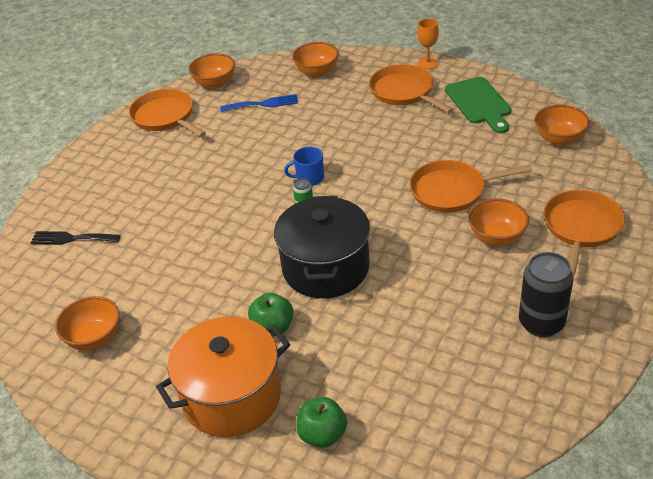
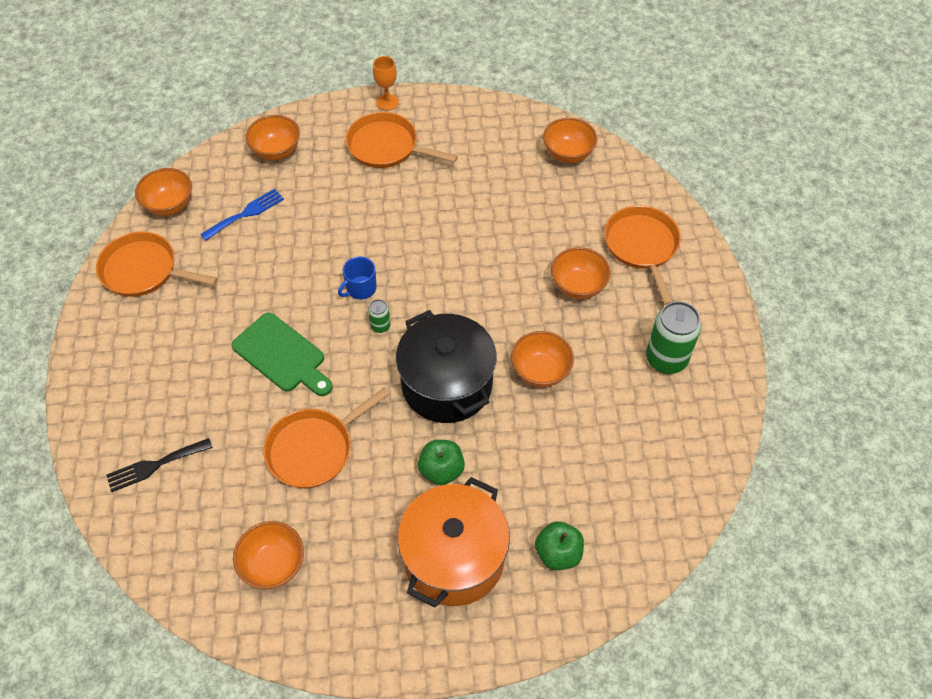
camera: 35 degrees left, 15 degrees up
orange pan [410,160,532,213] -> orange pan moved to [263,387,390,488]
green cutting board [445,77,511,133] -> green cutting board moved to [231,313,333,396]
black can [519,252,573,337] -> green can [646,301,701,374]
none -> orange bowl [511,331,574,387]

